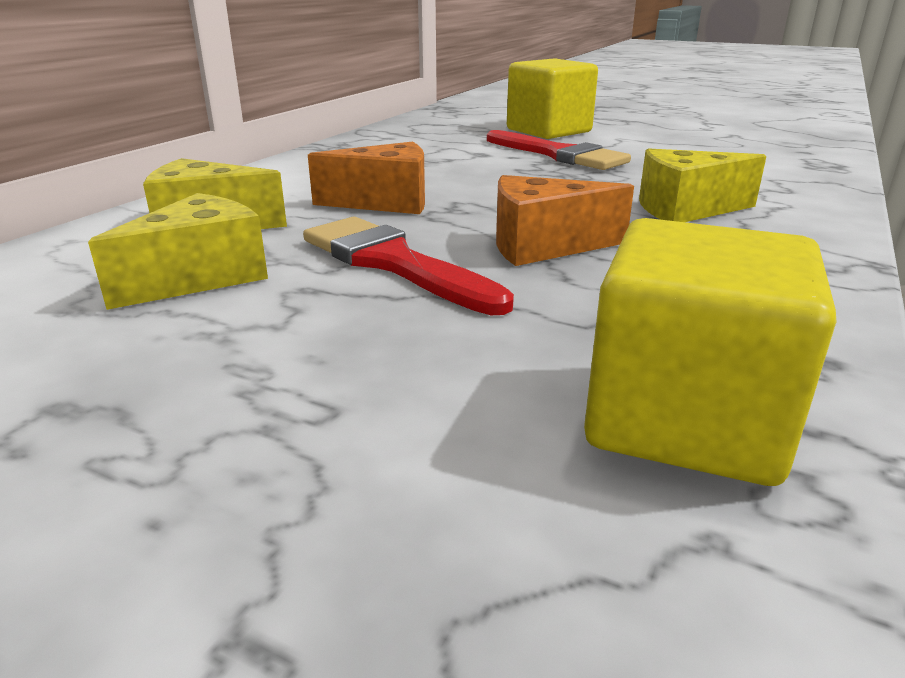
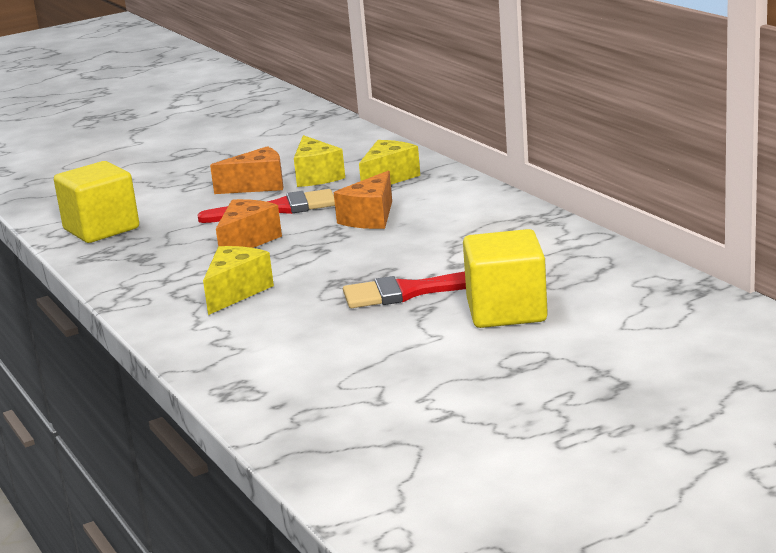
camera: 125 degrees right, 5 degrees down
none -> orange cheese [210,146,283,194]

